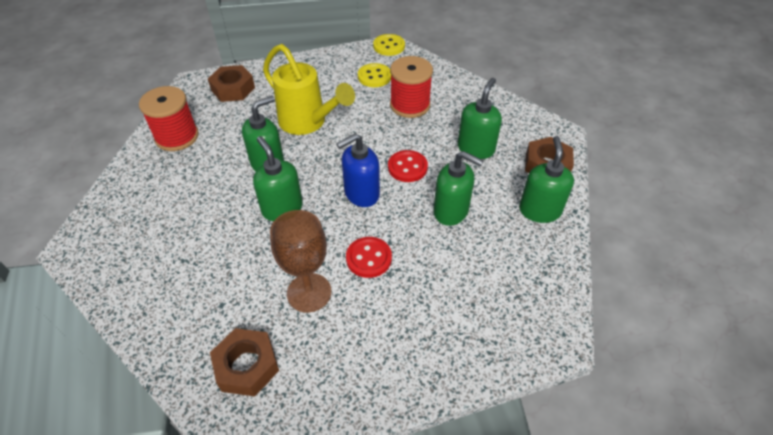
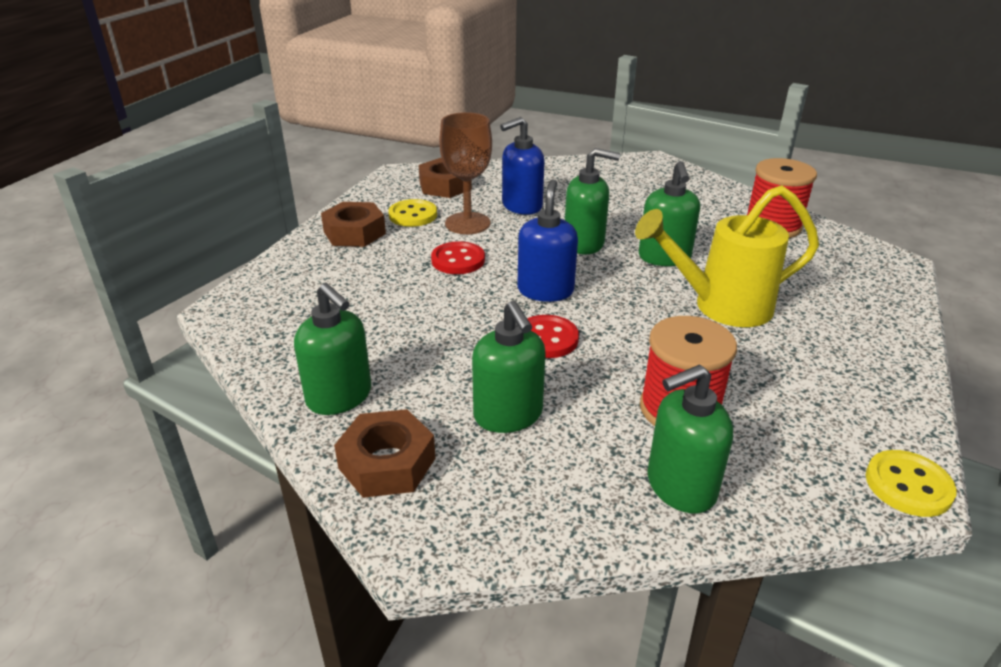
camera: 130 degrees right, 15 degrees down
brown nut [208,65,255,102] -> brown nut moved to [321,202,386,247]
yellow button [358,63,391,87] -> yellow button moved to [388,199,437,227]
green soap dispenser [433,151,484,226] -> green soap dispenser moved to [647,364,733,513]
none -> blue soap dispenser [500,117,545,215]

